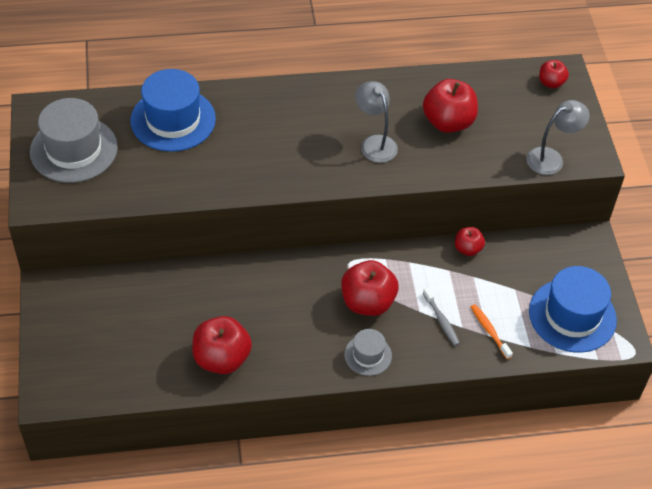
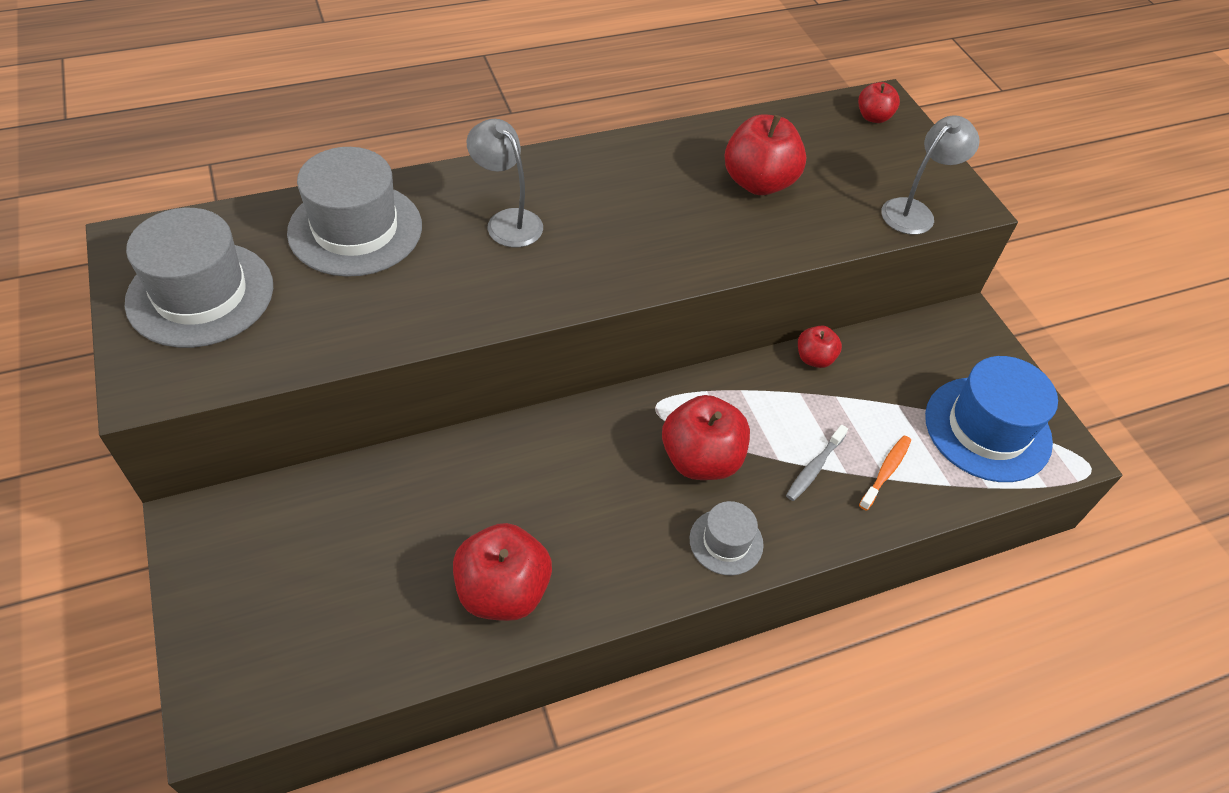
camera: 15 degrees left, 0 degrees up
blue hat [130,69,216,152] -> grey hat [287,147,422,277]
grey lamp [355,81,398,163] -> grey lamp moved to [467,119,543,247]
grey toothbrush [423,287,460,346] -> grey toothbrush turned 75 degrees clockwise [786,425,848,501]
orange toothbrush [471,304,513,359] -> orange toothbrush turned 75 degrees clockwise [859,436,911,511]

